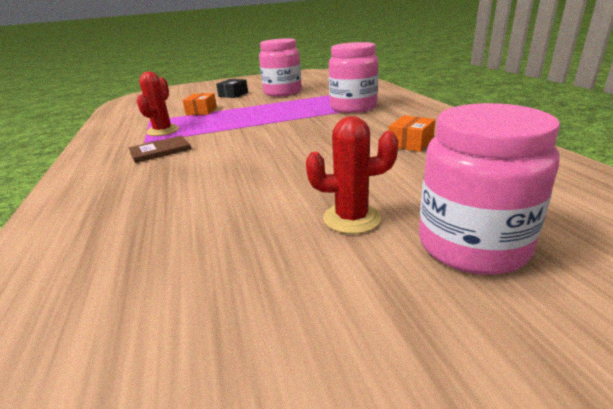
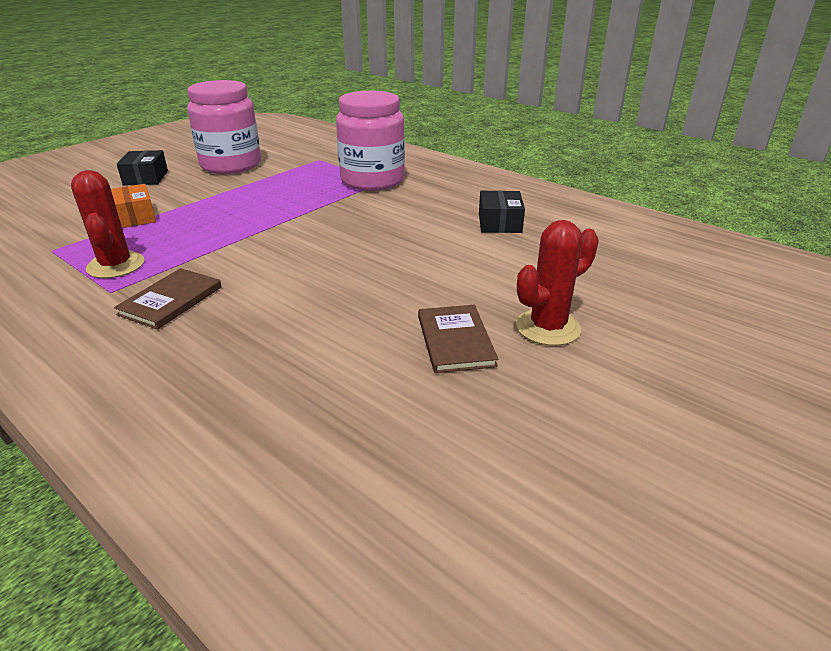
camera: 35 degrees left, 5 degrees up
orange box [388,115,436,152] -> black box [479,190,525,233]
pink jar [419,103,560,275] -> none
none -> brown book [418,305,498,373]

